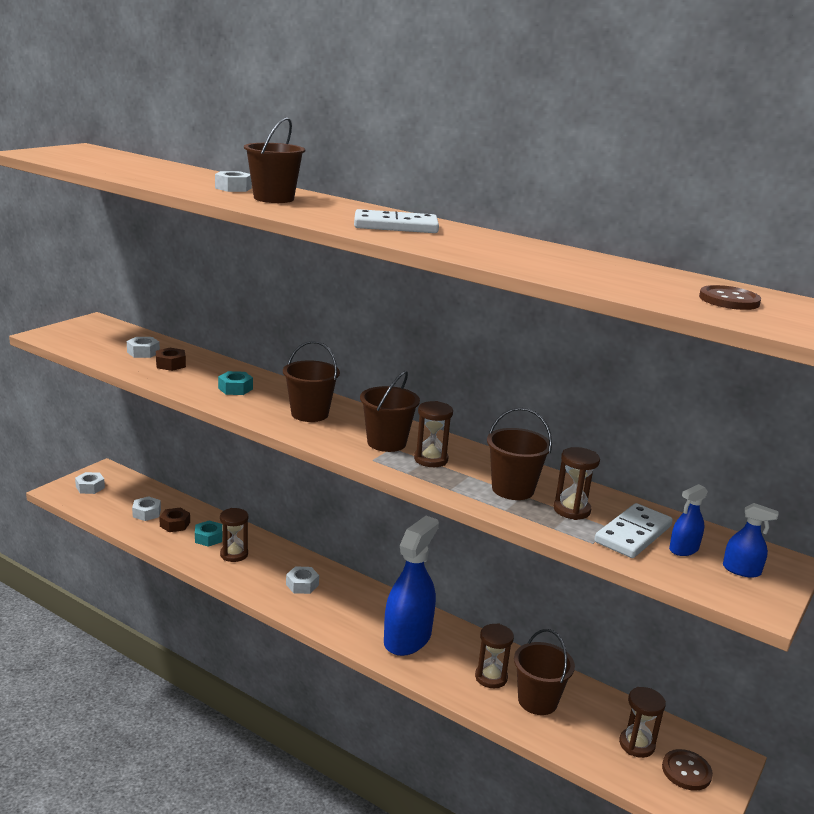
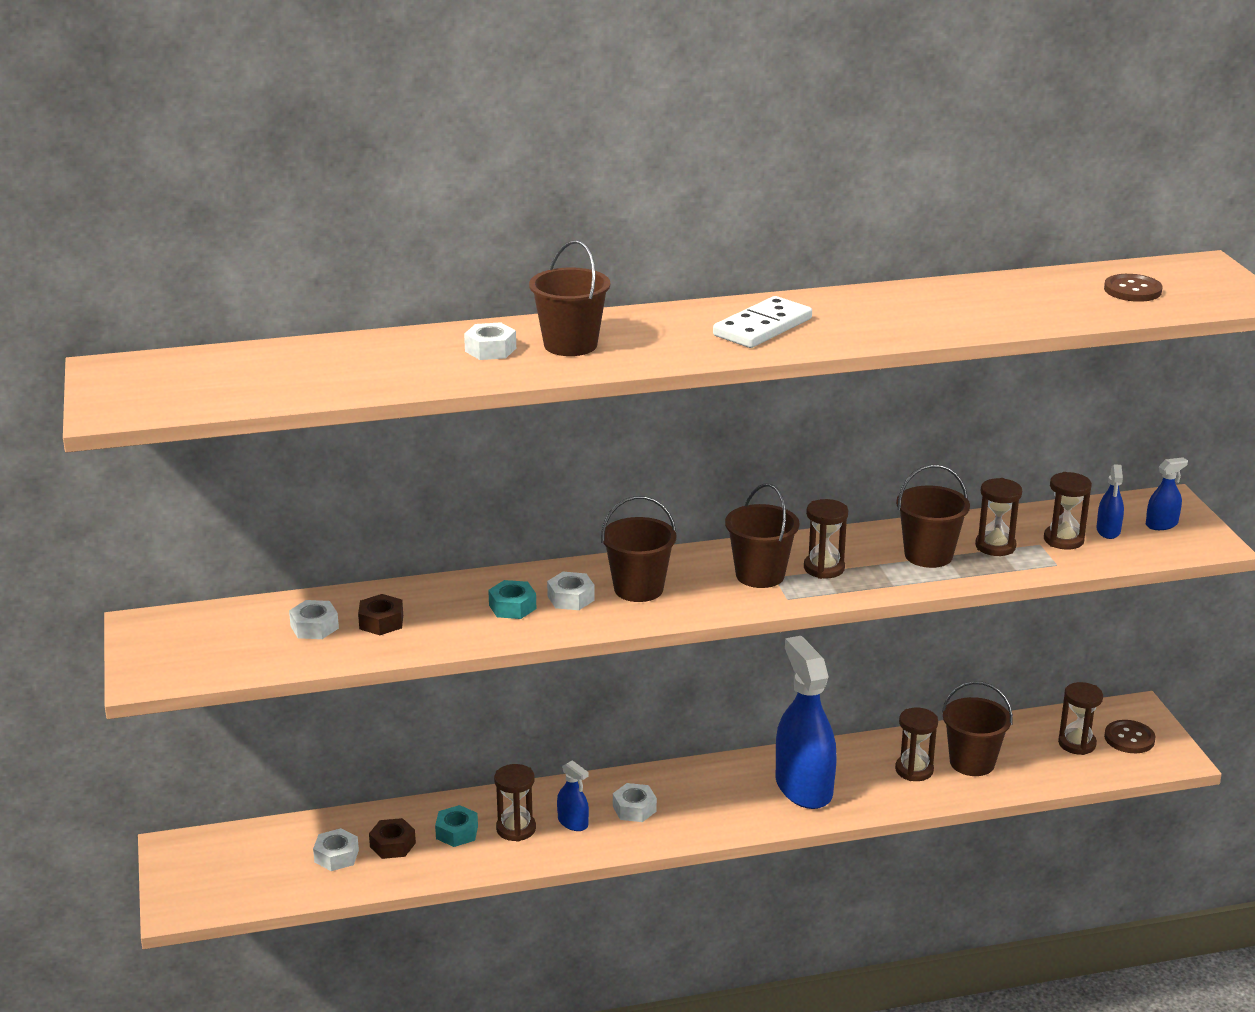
camera: 45 degrees left, 5 degrees up
white nut [75,472,105,494] -> white nut moved to [547,572,595,610]
white domino [594,503,673,558] -> brown hourglass [1044,472,1092,550]
none -> blue spray bottle [557,760,589,831]

